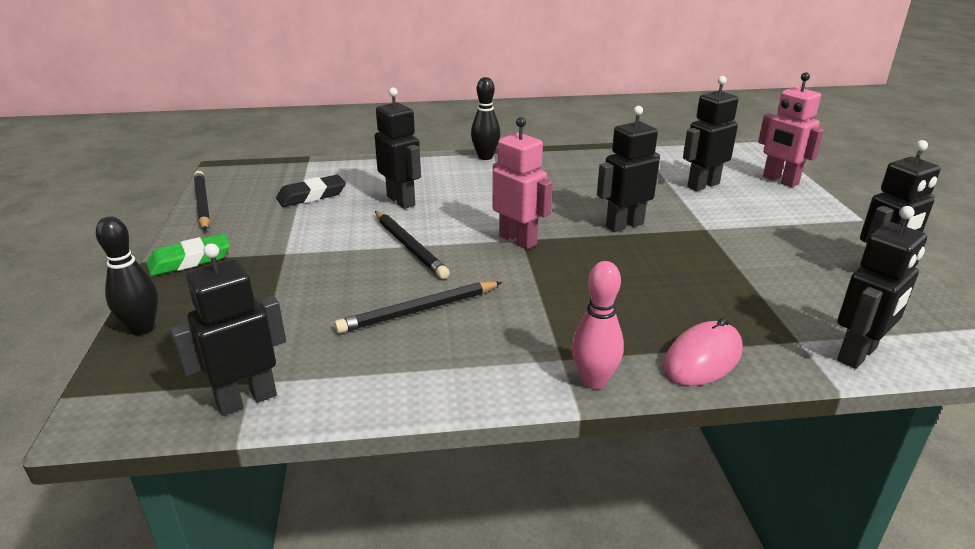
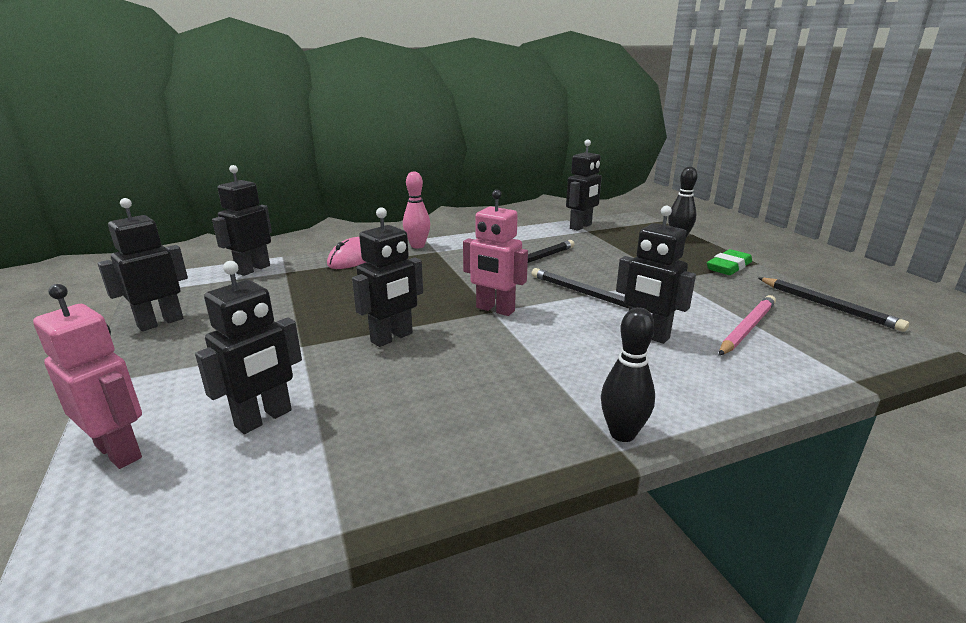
camera: 165 degrees right, 5 degrees down
black eraser [276,175,346,207] -> pink pencil [719,295,776,355]

